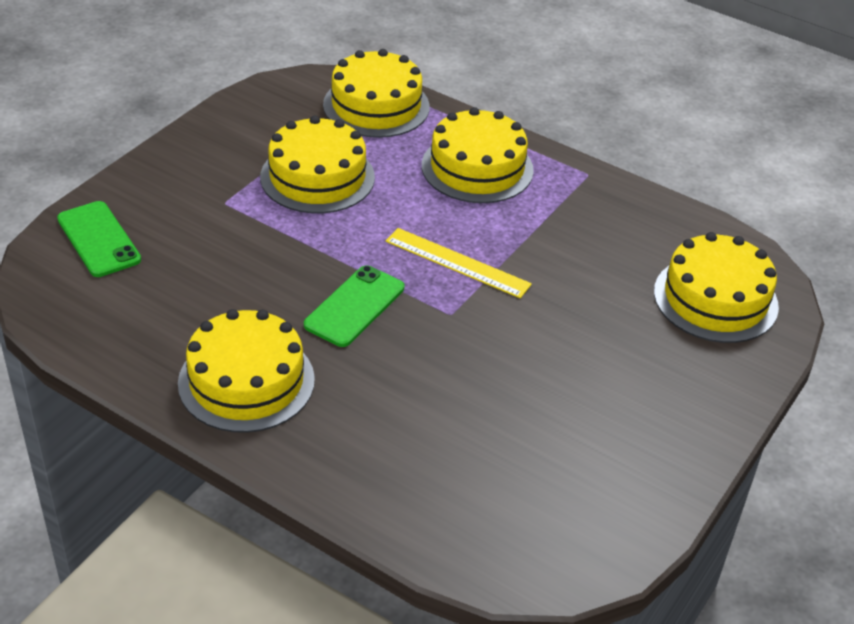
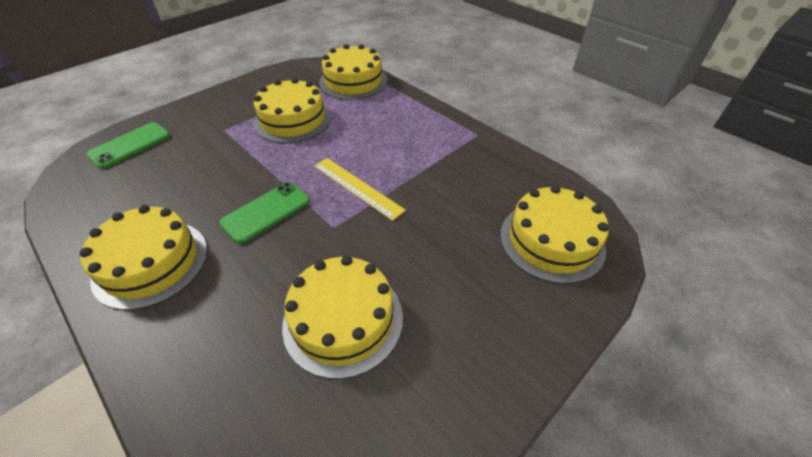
camera: 15 degrees right, 5 degrees up
green phone [57,201,141,277] -> green phone turned 60 degrees clockwise [86,122,170,169]
yellow cake [422,107,534,203] -> yellow cake moved to [282,256,403,379]

